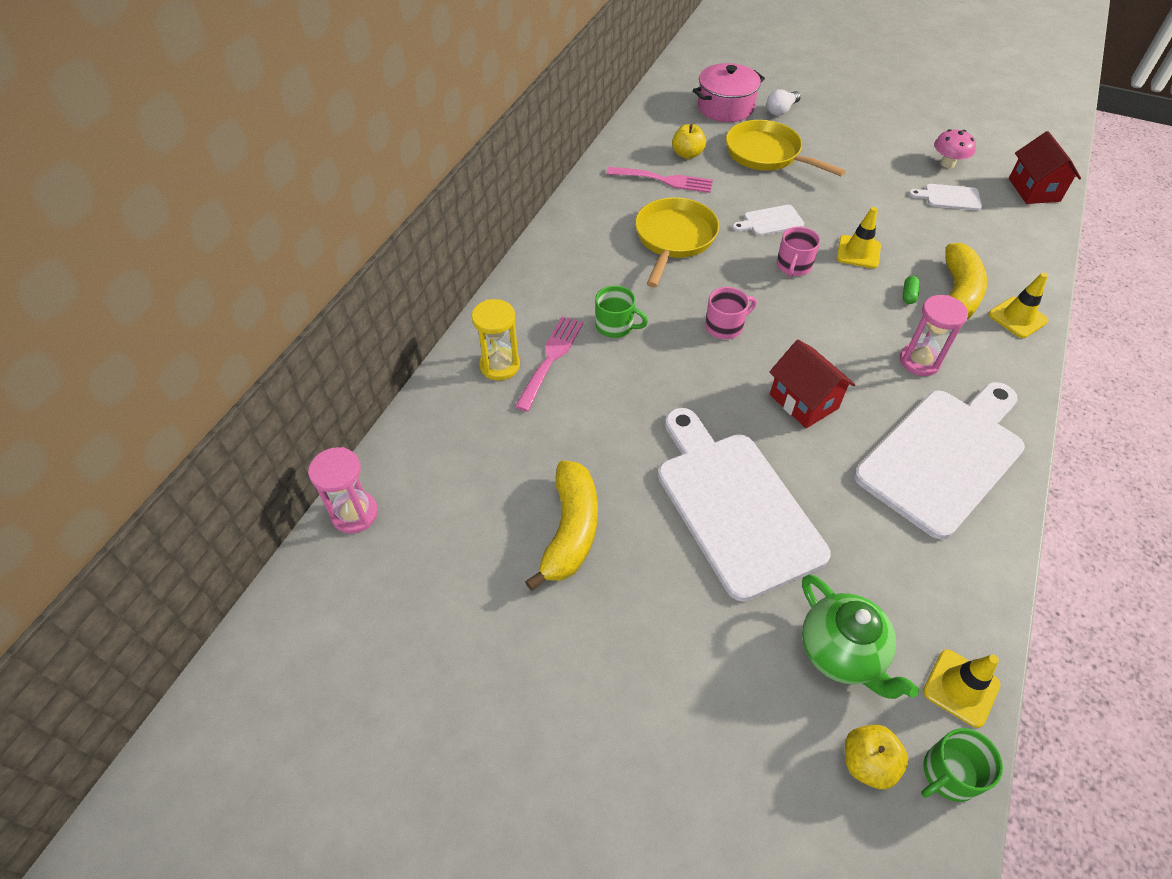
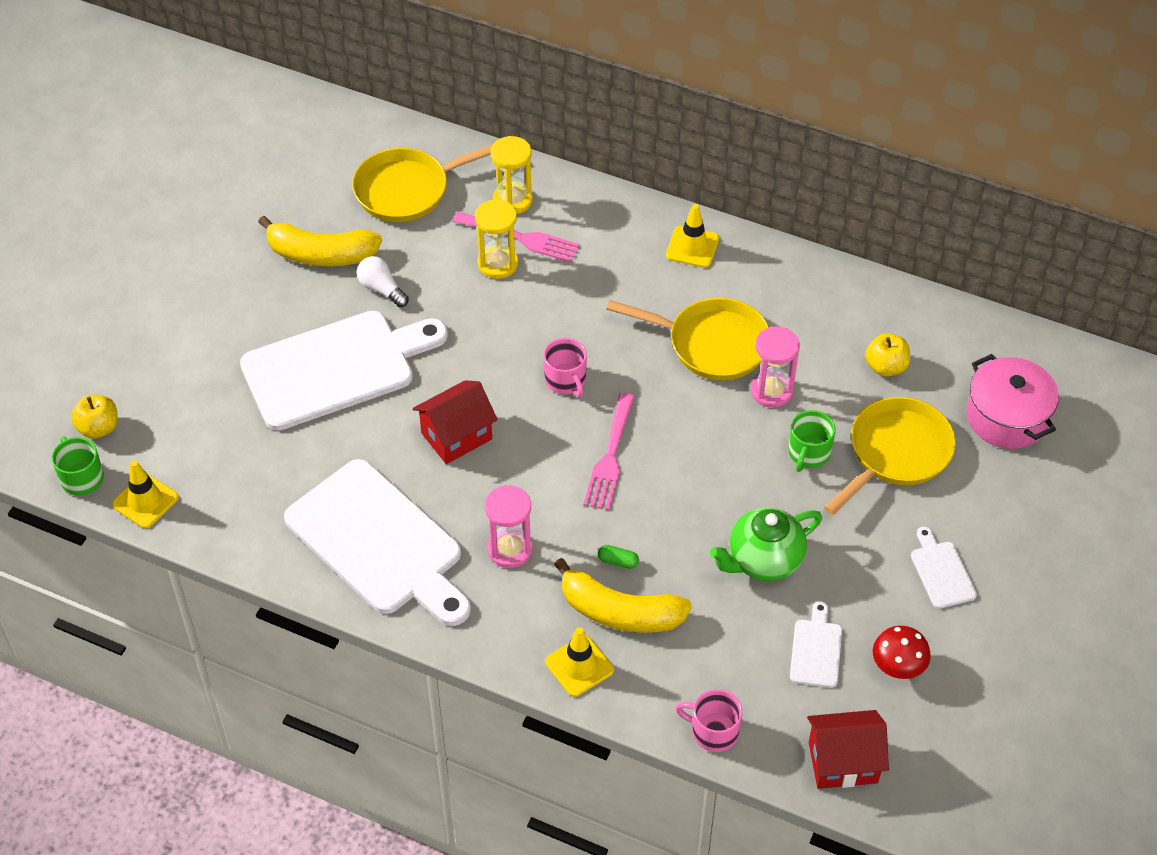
camera: 90 degrees right, 0 degrees up
pink hourglass [308,447,378,534] -> pink hourglass moved to [751,326,800,408]
green mug [595,285,648,338] -> green mug moved to [788,410,836,472]
pink fork [607,167,713,193] -> pink fork moved to [583,393,635,510]
white cutting board [732,205,804,236] -> white cutting board moved to [911,527,977,609]
white light bulb [767,89,801,116] -> white light bulb moved to [357,256,409,307]
pink mug [777,227,820,277] -> pink mug moved to [676,689,743,752]
green teapot [802,574,919,699] -> green teapot moved to [710,507,822,581]
yellow traffic cone [837,207,881,269] -> yellow traffic cone moved to [666,204,719,268]
pink mushroom [934,129,976,168] -> red mushroom [873,626,931,679]
none -> yellow pan [352,144,493,222]
none -> yellow hourglass [475,199,518,279]

